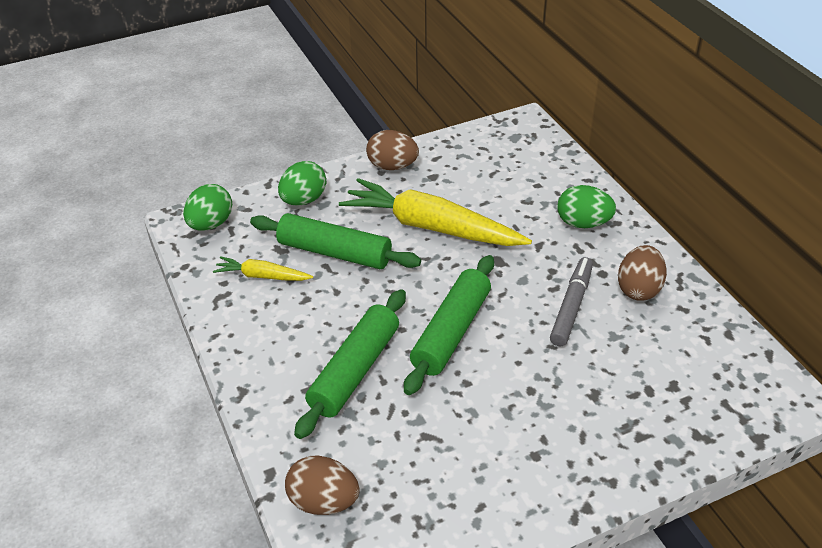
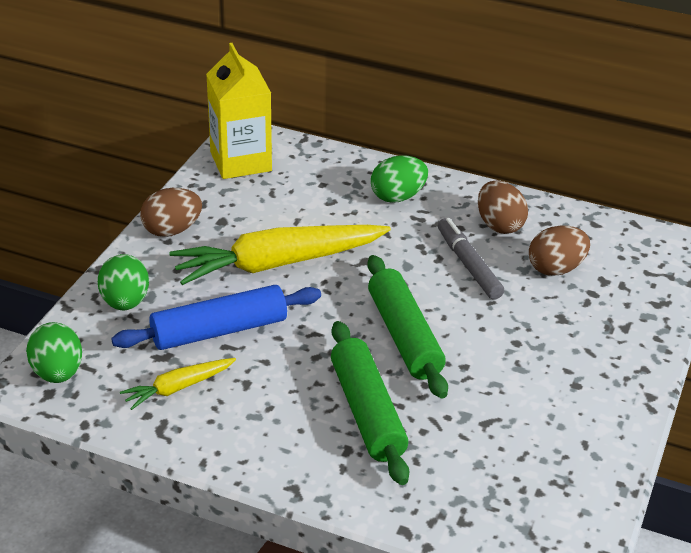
camera: 45 degrees left, 5 degrees down
green rolling pin [250,213,421,269] -> blue rolling pin [111,285,321,350]
brown egg [285,455,360,515] -> brown egg moved to [529,225,590,276]
none -> yellow carton [206,43,272,179]

